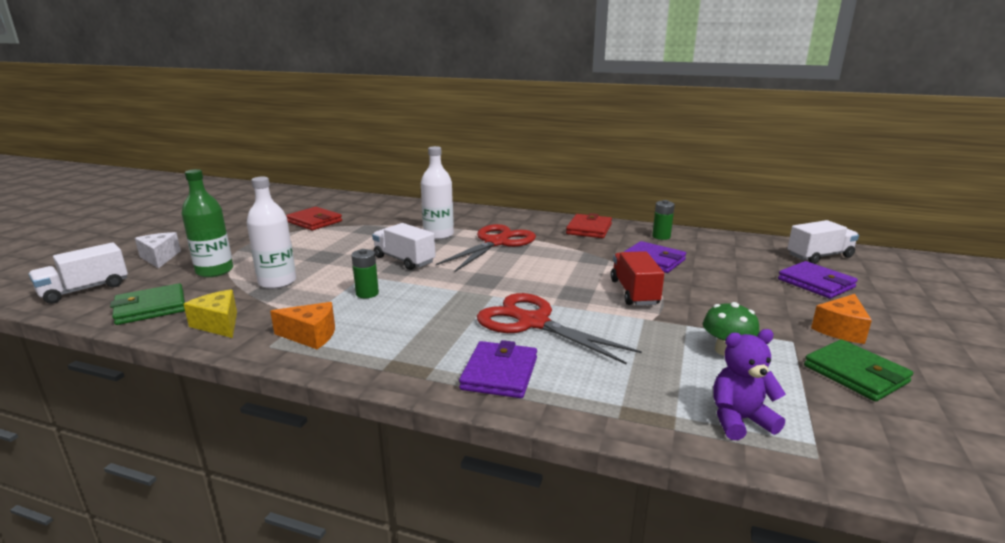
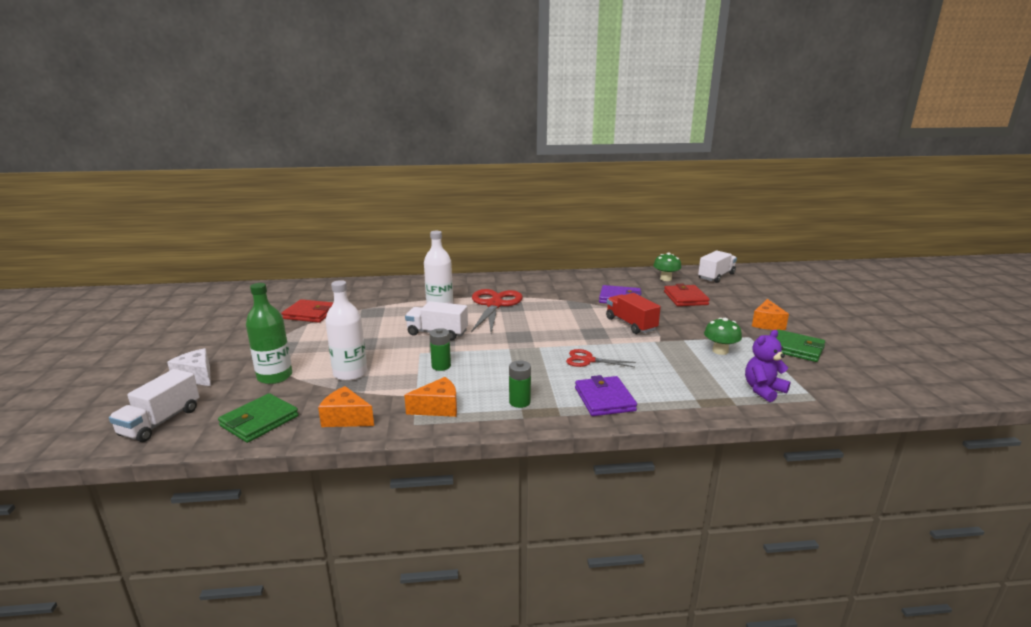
camera: 25 degrees left, 0 degrees up
yellow cheese [183,290,237,338] -> orange cheese [318,386,374,427]
red scissors [477,293,642,365] -> red scissors [566,349,636,367], size x0.54
red wallet [566,213,612,238] -> red wallet moved to [664,284,710,306]
green battery [652,200,675,240] -> green battery moved to [509,360,531,408]
purple wallet [778,261,858,299] -> none
none -> green mushroom [653,252,681,281]

